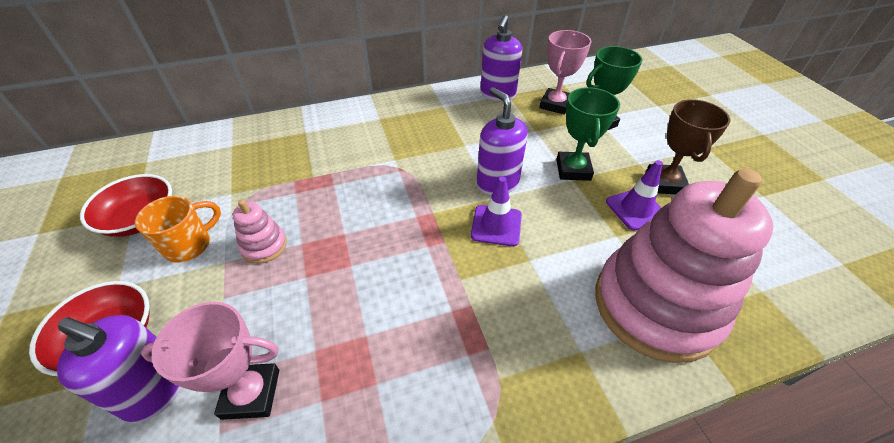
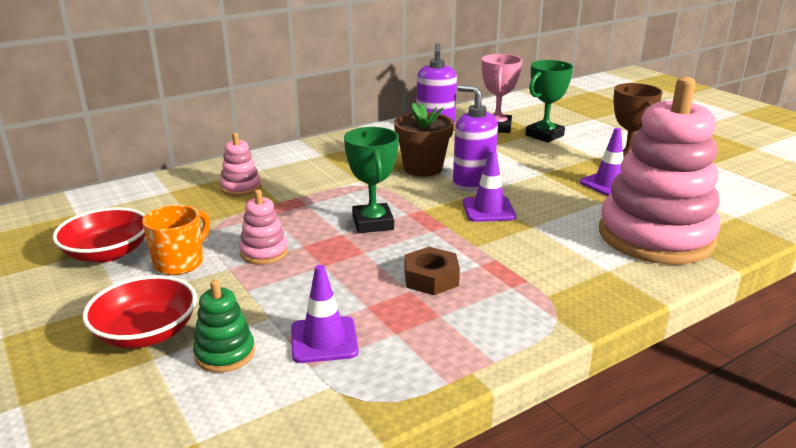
camera: 15 degrees left, 20 degrees down
purple soap dispenser [57,315,182,423] -> green stacking toy [193,280,255,373]
pink trophy [141,302,279,420] -> purple traffic cone [291,265,359,363]
green trophy [556,87,620,181] -> green trophy moved to [344,127,399,233]
none -> pink stacking toy [220,133,261,196]
none -> brown flower pot [394,103,454,176]
none -> brown nut [405,247,460,295]

